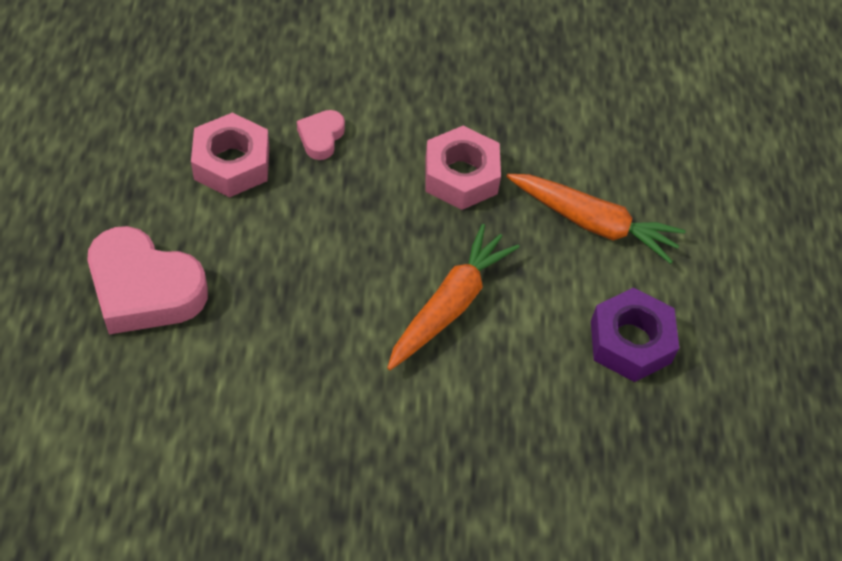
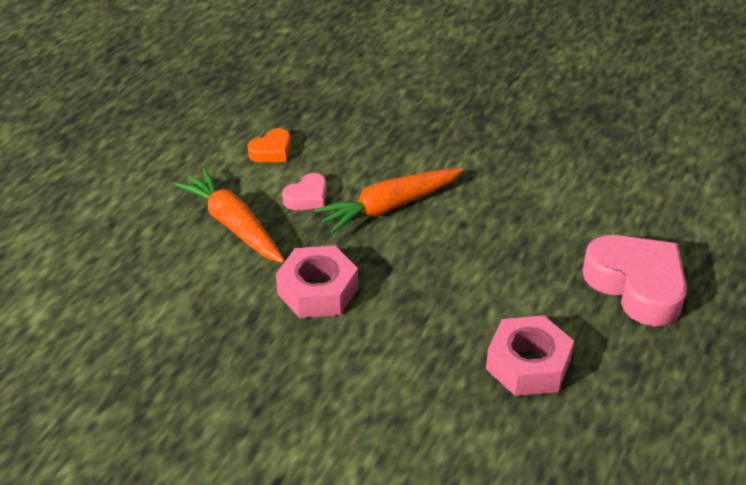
camera: 150 degrees left, 15 degrees down
pink heart [297,110,345,160] -> pink heart moved to [282,173,327,210]
purple nut [591,287,679,382] -> orange heart [247,128,291,162]

